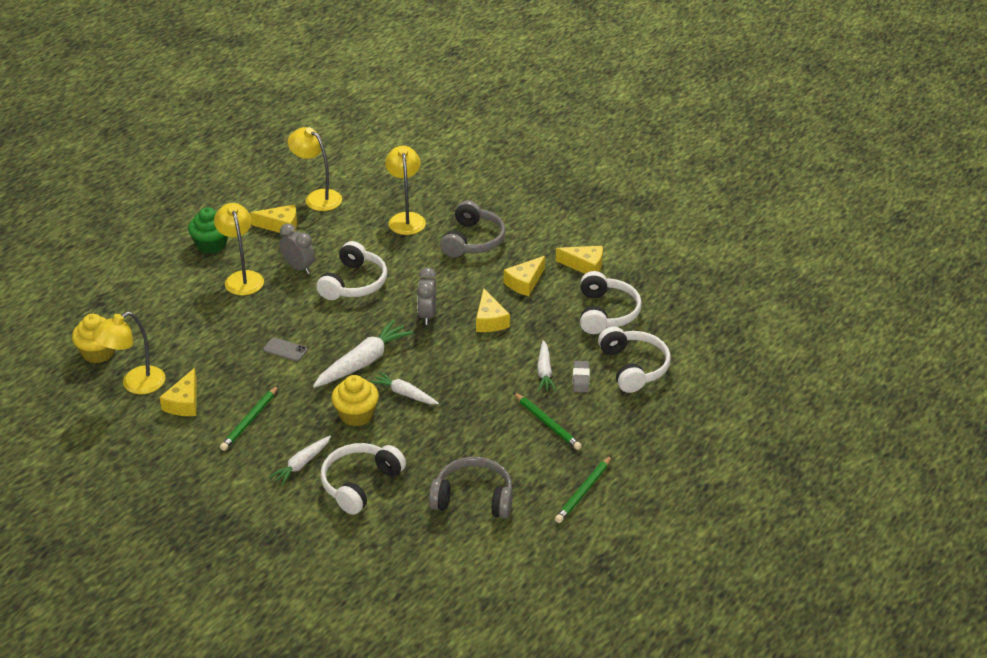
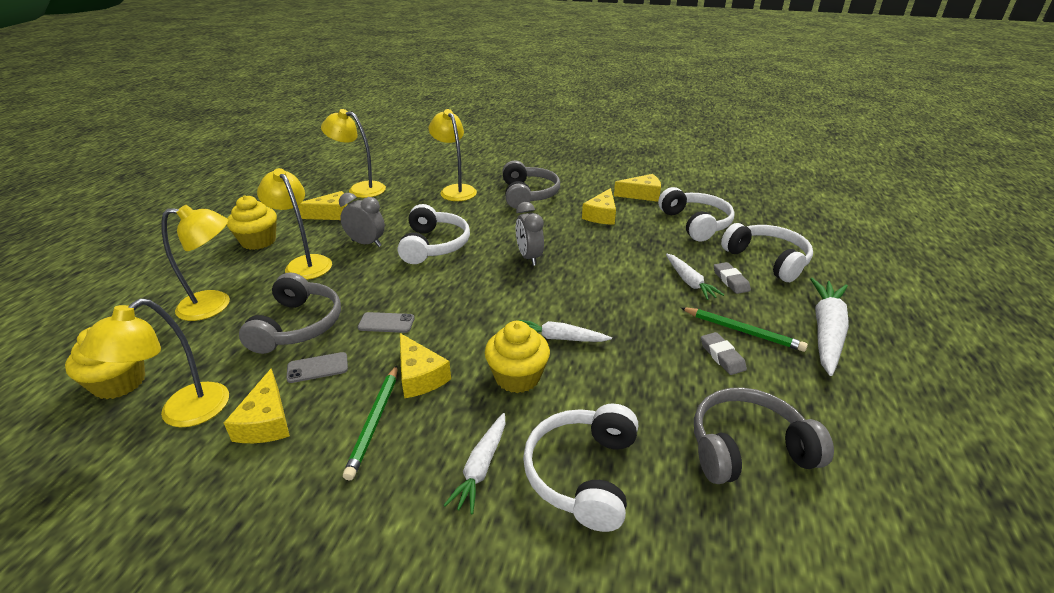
camera: 20 degrees left, 5 degrees down
green cupcake [188,207,228,254] -> yellow cupcake [227,195,277,250]
white carrot [313,320,413,388] -> white carrot moved to [810,278,849,376]
yellow cheese [476,288,510,332] -> yellow cheese moved to [400,333,451,398]
green pencil [555,455,612,523] -> none
none -> yellow lamp [161,205,230,321]
none -> grey headphones [239,272,341,354]
none -> grey phone [286,352,348,383]
none -> grey eraser [701,332,747,375]

